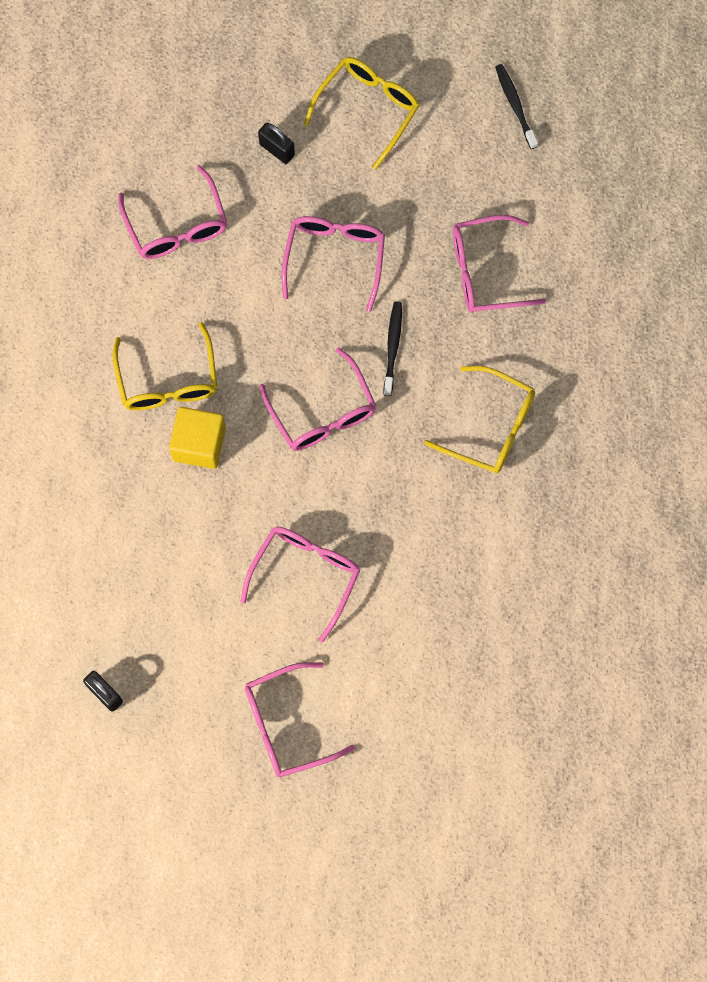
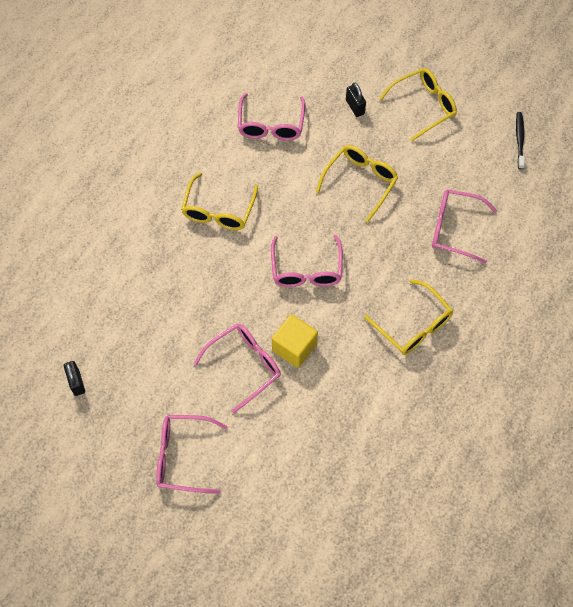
camera: 25 degrees right, 10 degrees down
yellow cube [169,407,226,469] -> yellow cube moved to [272,314,318,368]
pink glasses [281,216,385,312] -> yellow glasses [316,145,398,222]
black toothbrush [384,301,402,396] -> none

